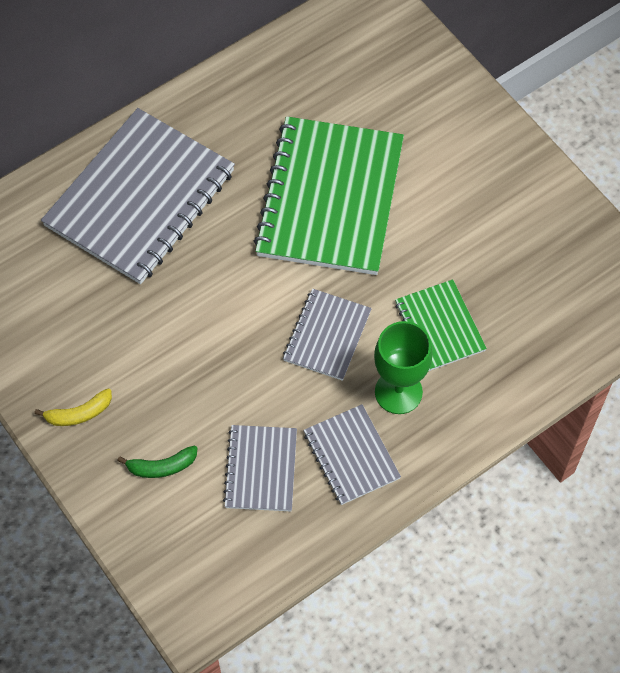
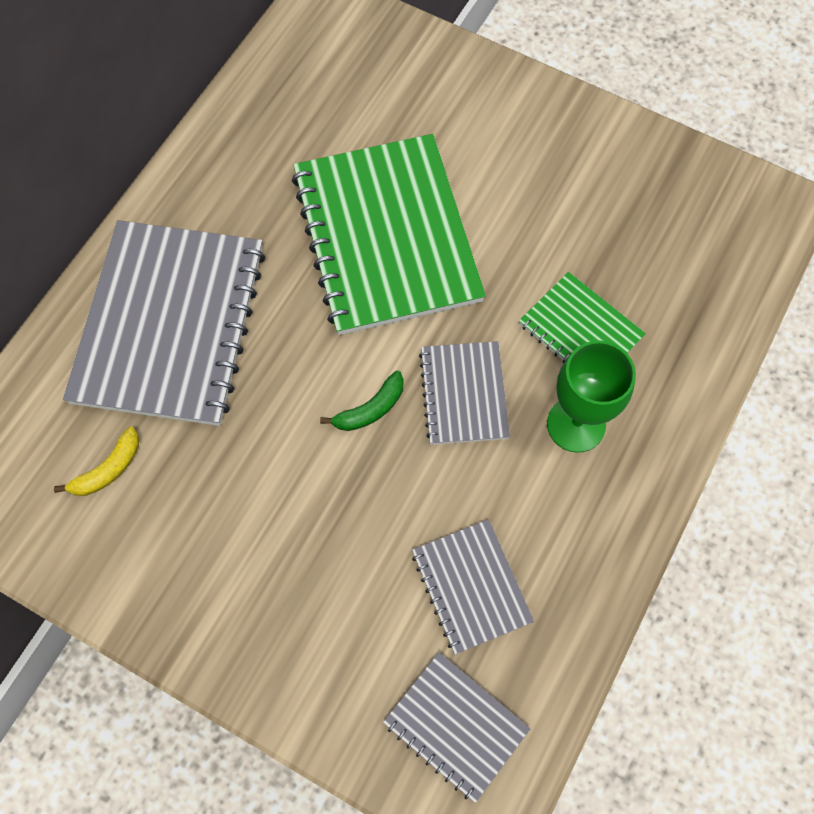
camera: 25 degrees left, 5 degrees up
yellow banana [34,388,112,426] -> yellow banana moved to [54,427,139,496]
green banana [117,445,197,478] -> green banana moved to [320,371,404,431]
grey notebook [303,404,401,505] -> grey notebook moved to [383,652,530,803]

